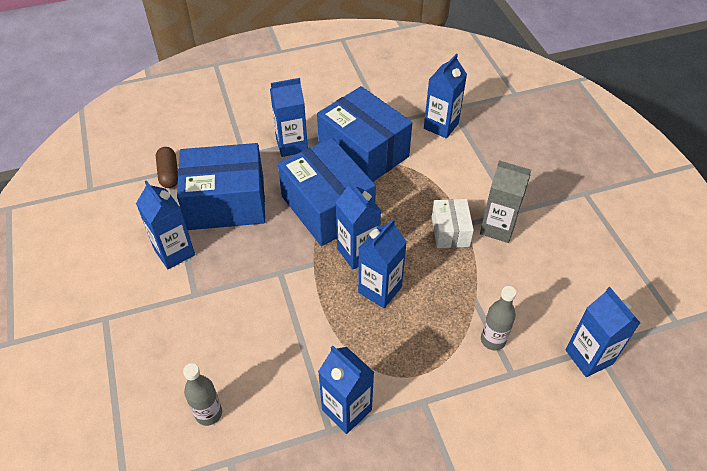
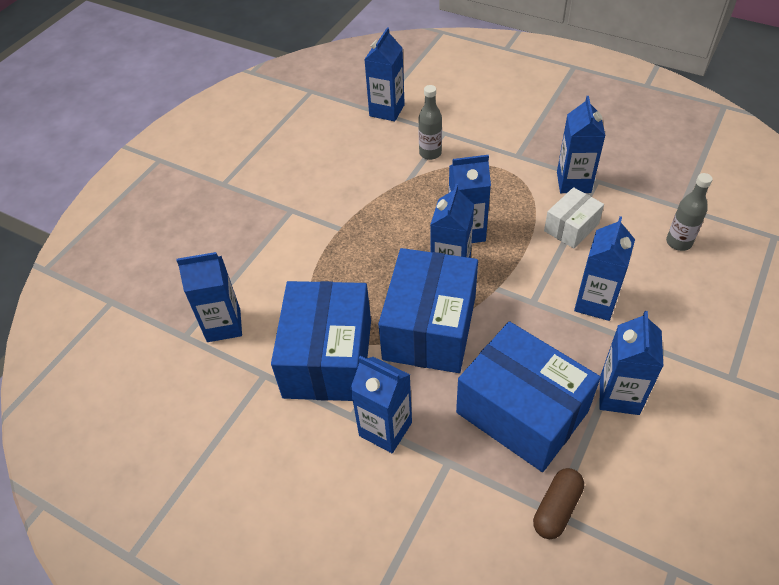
camera: 130 degrees left, 0 degrees up
white box [432,199,474,248] -> white box moved to [544,187,604,249]
grey carton [480,160,531,243] -> none
none -> blue carton [574,216,635,321]

